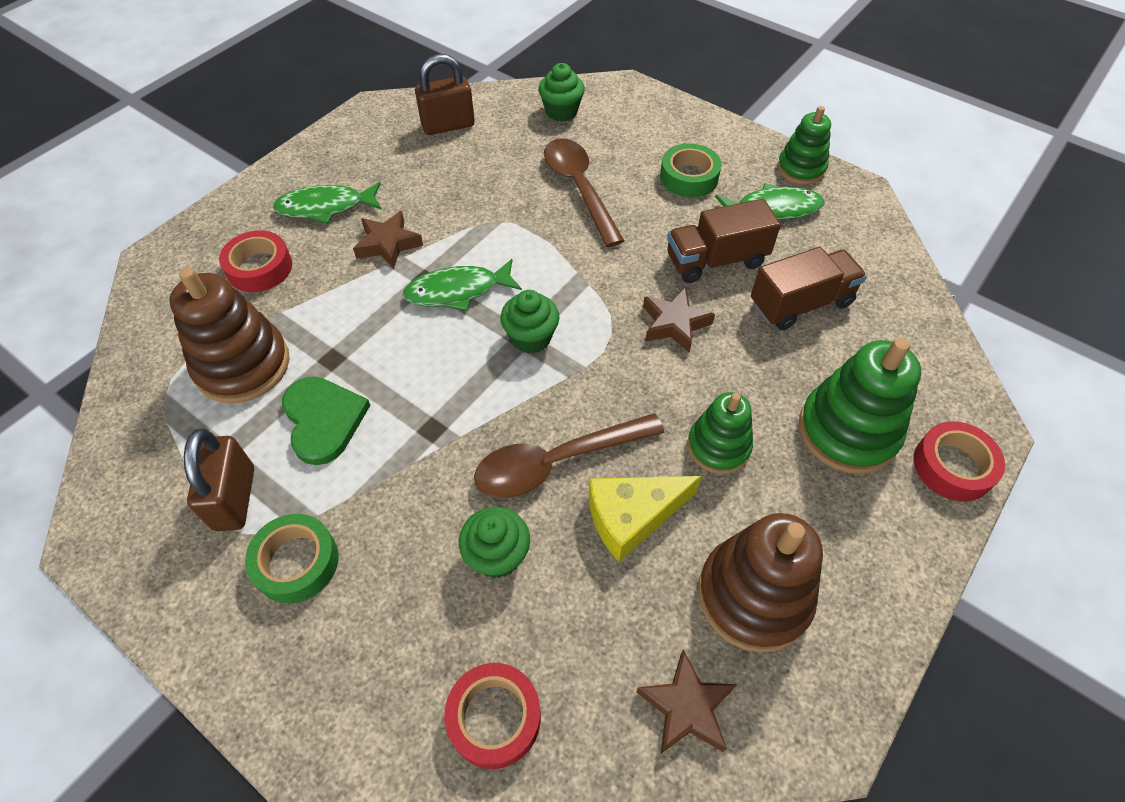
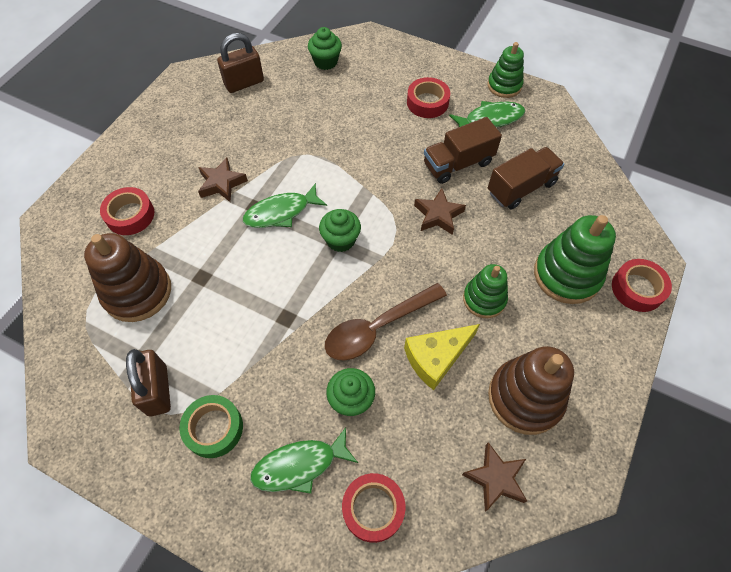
camera: 10 degrees left, 5 degrees up
green fish [273,182,382,224] -> green fish moved to [250,427,358,494]
green heart [282,377,371,465] -> none
brown spoon [544,138,624,247] -> none
green tape [660,143,722,198] -> red tape [407,77,450,118]

